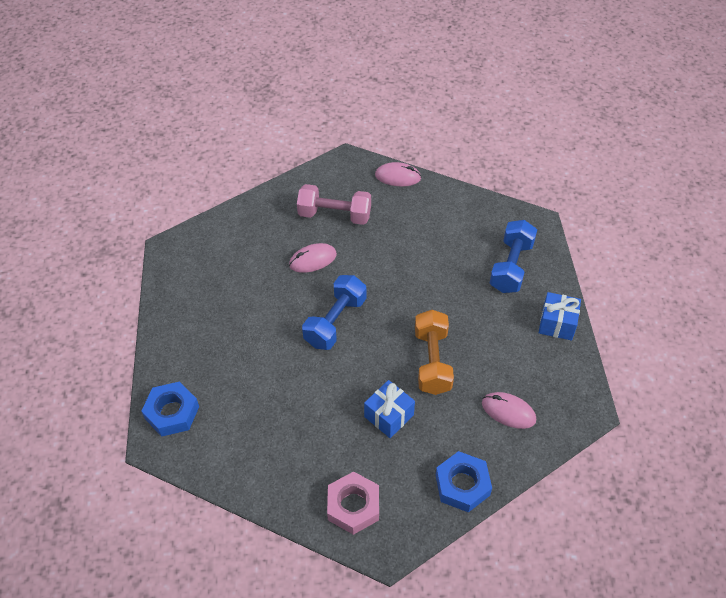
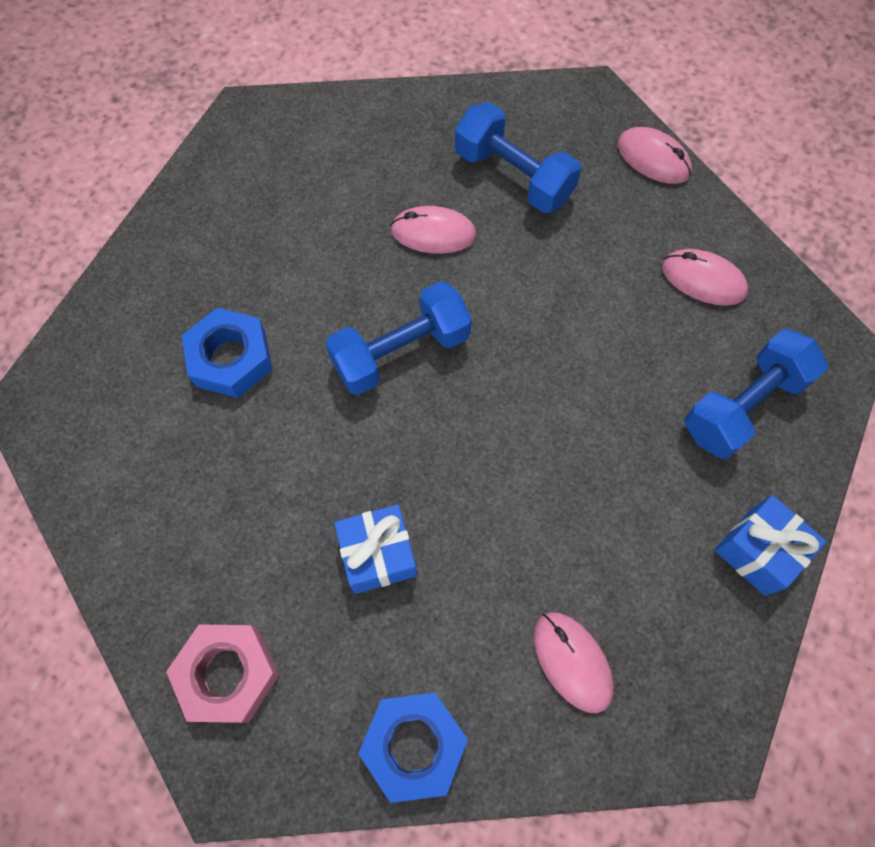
camera: 30 degrees right, 15 degrees up
blue nut [141,381,199,437] -> blue nut moved to [182,308,273,398]
pink dumbbell [297,184,371,225] -> blue dumbbell [455,102,581,213]
orange dumbbell [415,310,454,395] -> none
none -> pink mouse [662,249,748,305]

